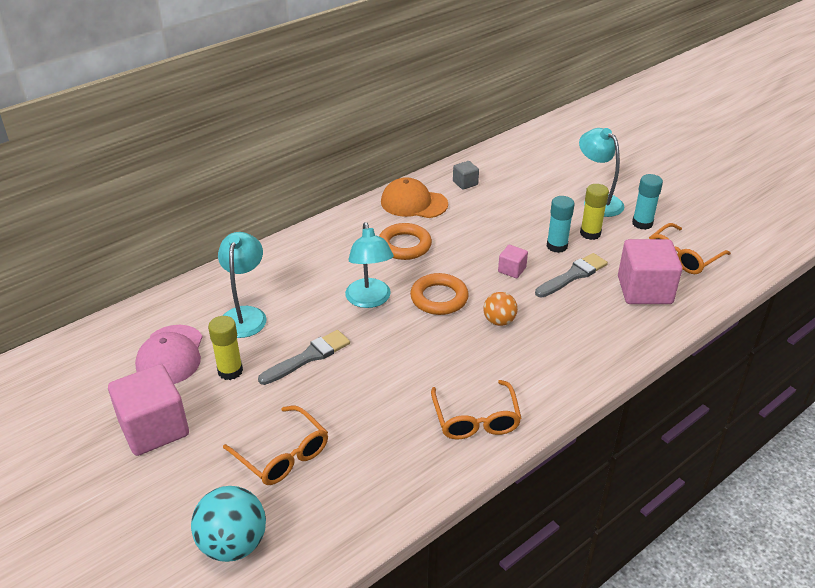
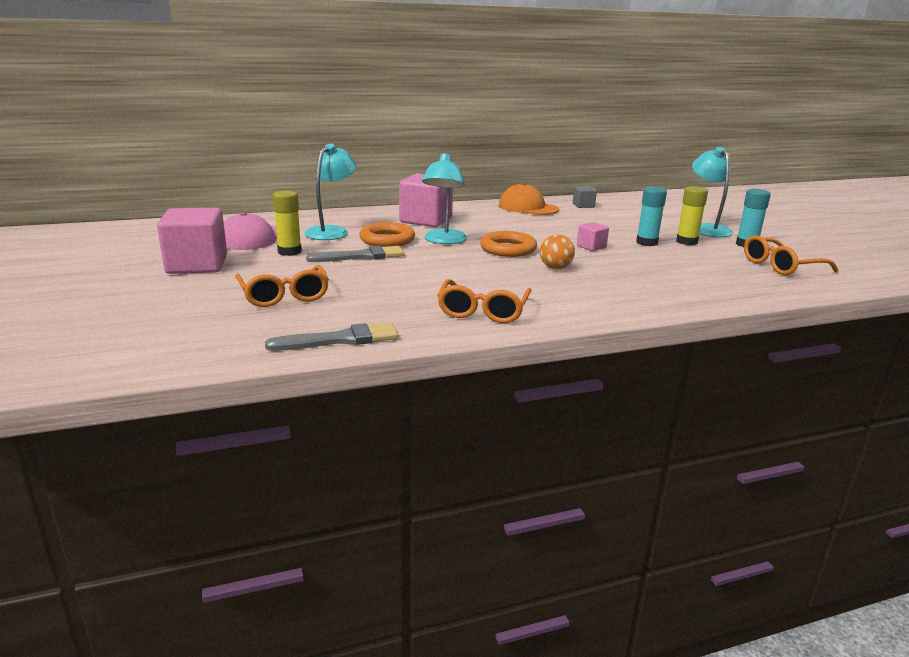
camera: 20 degrees right, 15 degrees down
turquoise ball [191,486,266,562] -> none
orange ring [379,223,432,260] -> orange ring moved to [359,222,415,247]
grey brush [535,253,608,298] -> grey brush moved to [265,323,398,351]
pink cube [618,239,682,304] -> pink cube moved to [399,173,453,227]

